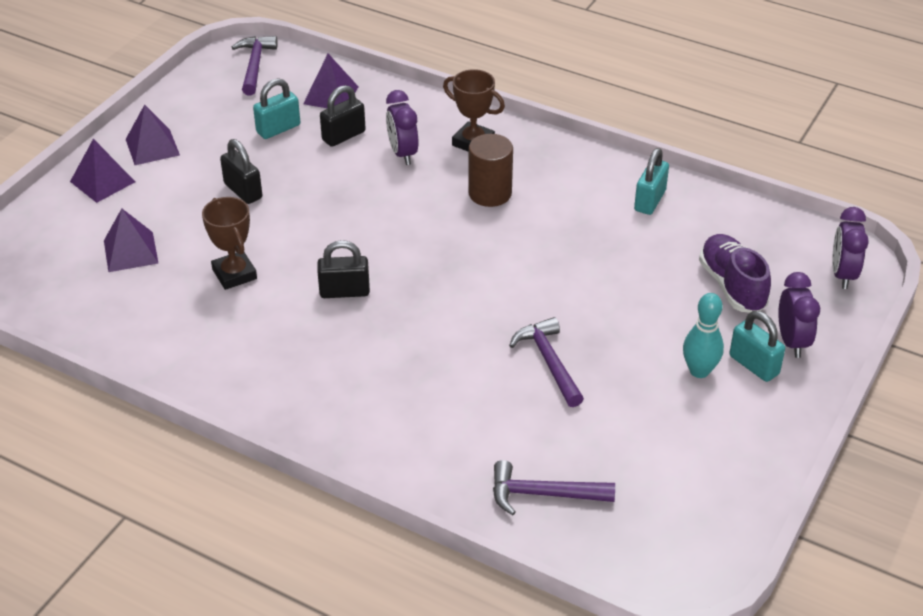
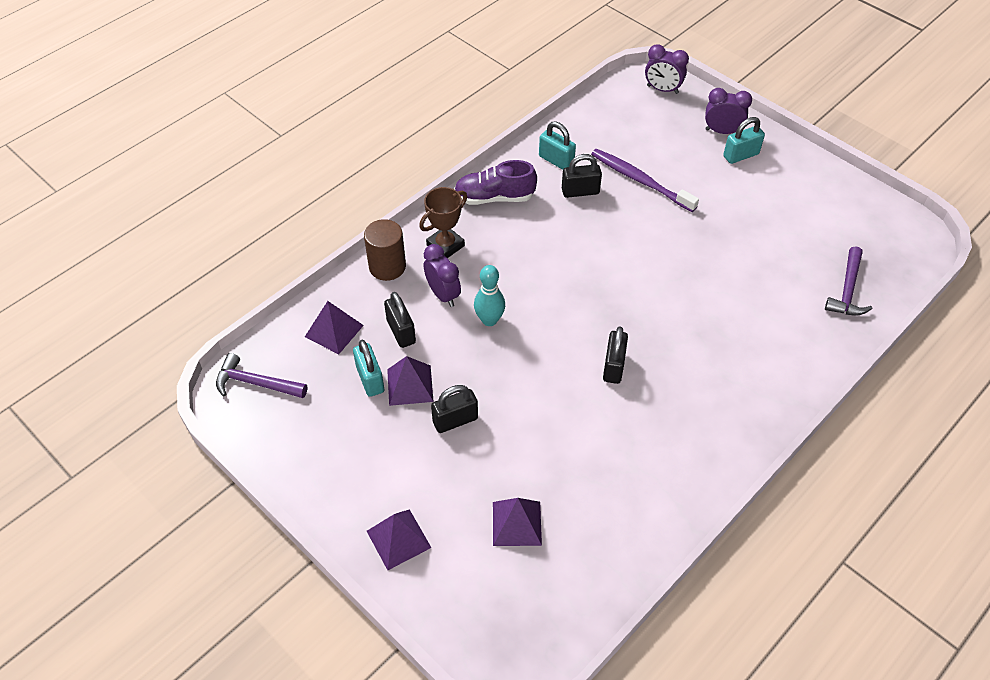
camera: 75 degrees left, 10 degrees up
purple pyramid [126,105,180,165] -> purple pyramid moved to [387,356,434,406]
brown trophy [202,197,257,290] -> none
purple clock [386,90,418,165] -> purple clock turned 120 degrees counterclockwise [424,244,461,307]
brown cylinder [468,134,513,207] -> brown cylinder moved to [364,219,406,281]
purple hammer [509,317,584,407] -> none
turquoise bowling pin [683,293,724,378] -> turquoise bowling pin moved to [474,265,505,326]
purple shoe [699,234,771,313] -> purple shoe moved to [454,160,537,205]
none -> black padlock [562,154,602,198]
none -> purple toothbrush [591,149,699,212]

